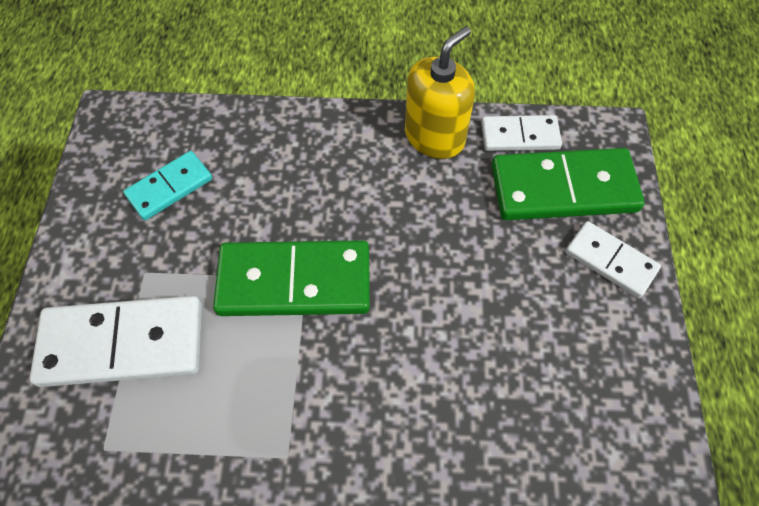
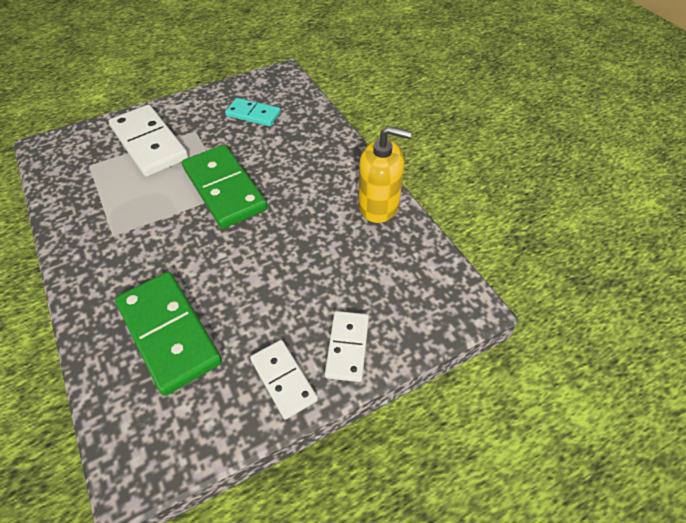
camera: 60 degrees right, 10 degrees down
white domino [481,115,562,151] -> white domino moved to [250,340,318,420]
green domino [491,148,645,220] -> green domino moved to [115,272,222,396]

